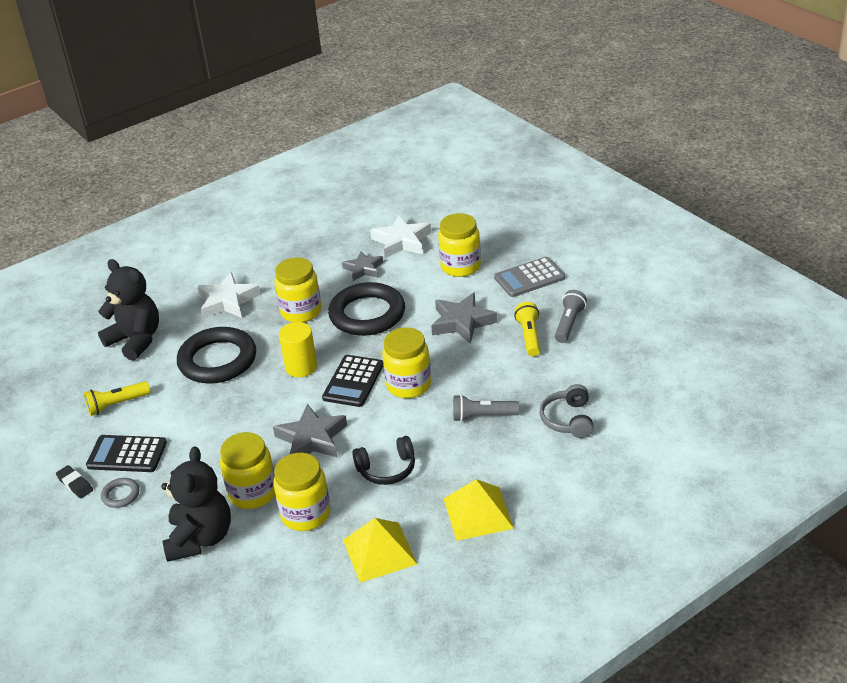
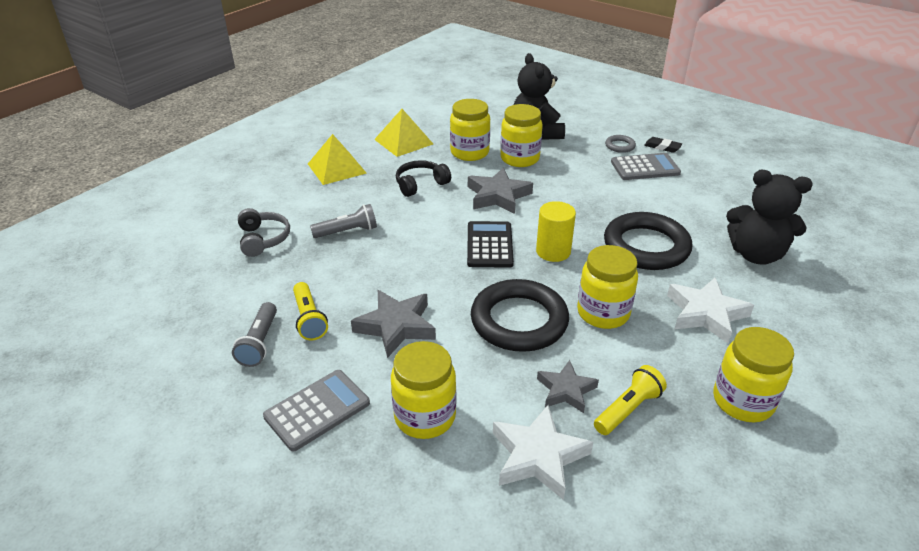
camera: 160 degrees right, 0 degrees up
yellow flashlight [84,381,151,416] -> yellow flashlight moved to [594,365,667,435]
black calculator [86,435,167,472] -> grey calculator [611,153,681,180]
yellow jar [382,327,431,398] -> yellow jar moved to [713,327,794,422]

